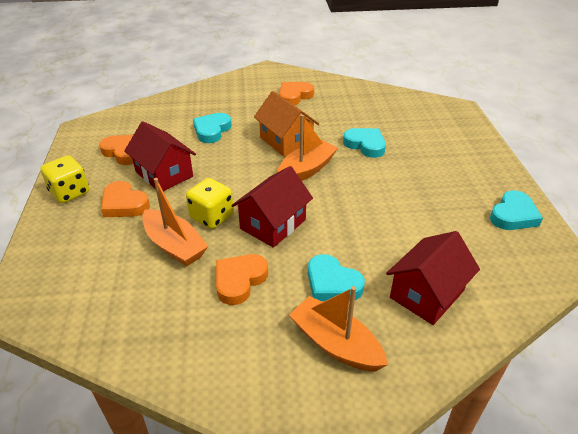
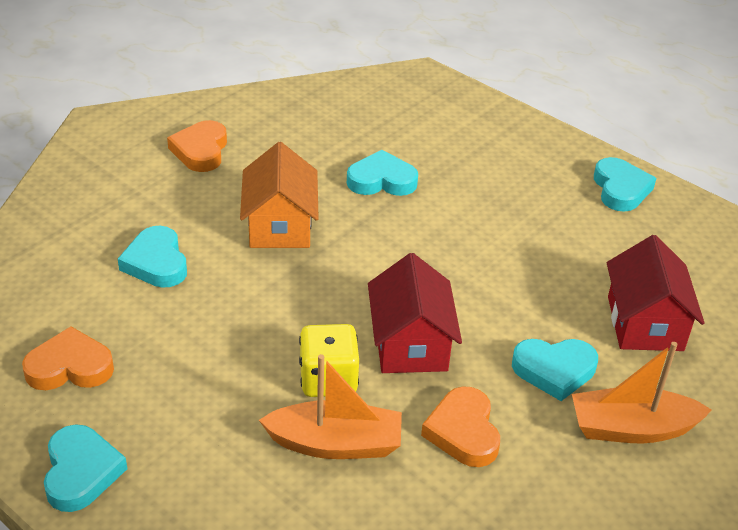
camera: 45 degrees left, 0 degrees up
yellow dice [40,155,89,203] -> turquoise heart [44,424,127,512]
orange heart [101,181,150,217] -> none
red house [124,121,196,191] -> none
orange house [254,91,319,157] -> orange house turned 75 degrees clockwise [240,142,319,248]
orange boat [278,114,338,181] -> none

